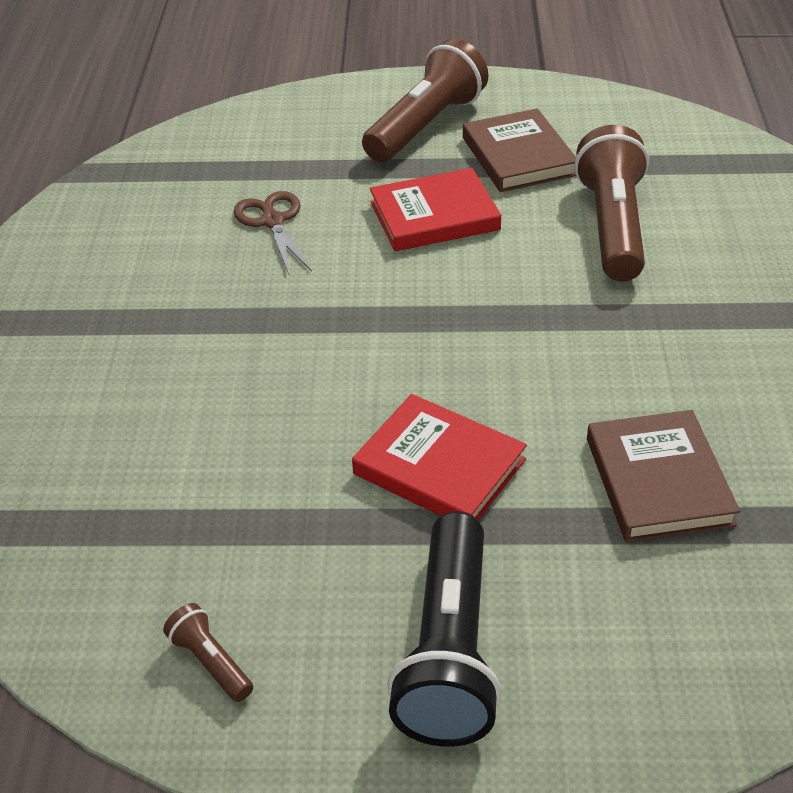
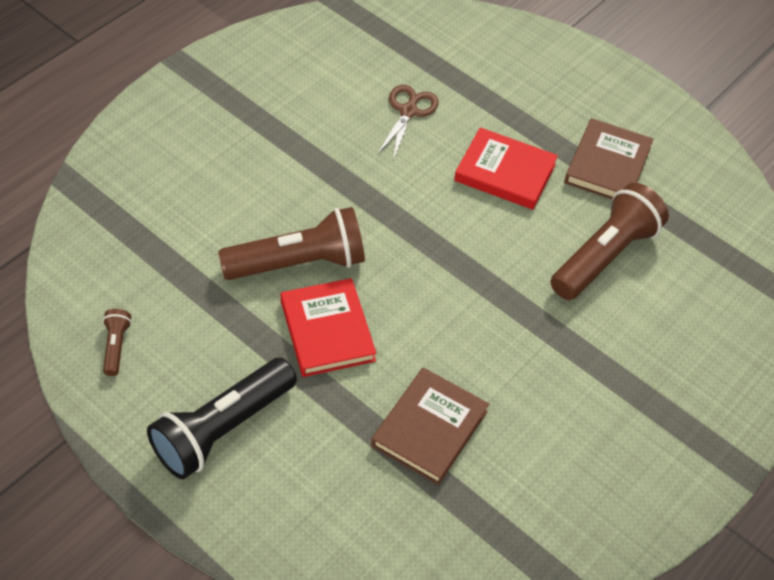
camera: 35 degrees right, 10 degrees up
brown flashlight [362,39,489,162] -> brown flashlight moved to [218,207,365,280]

